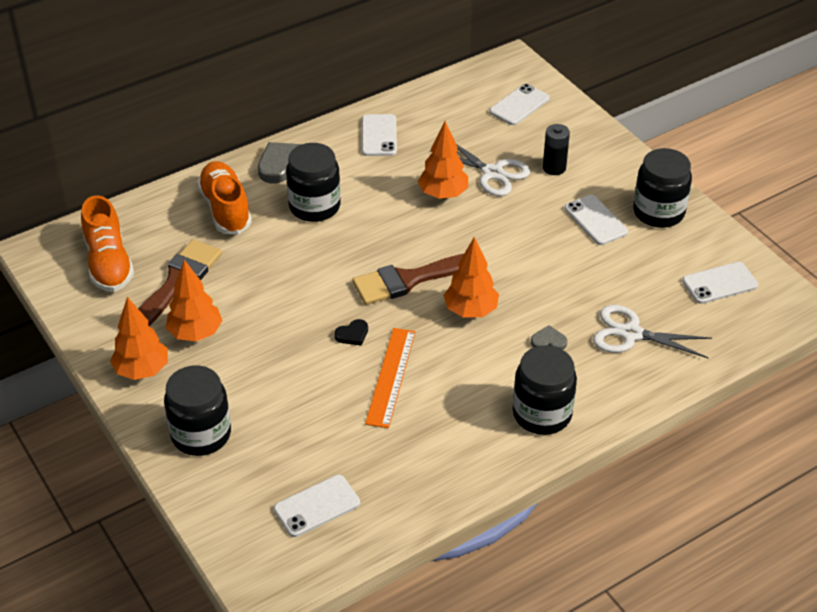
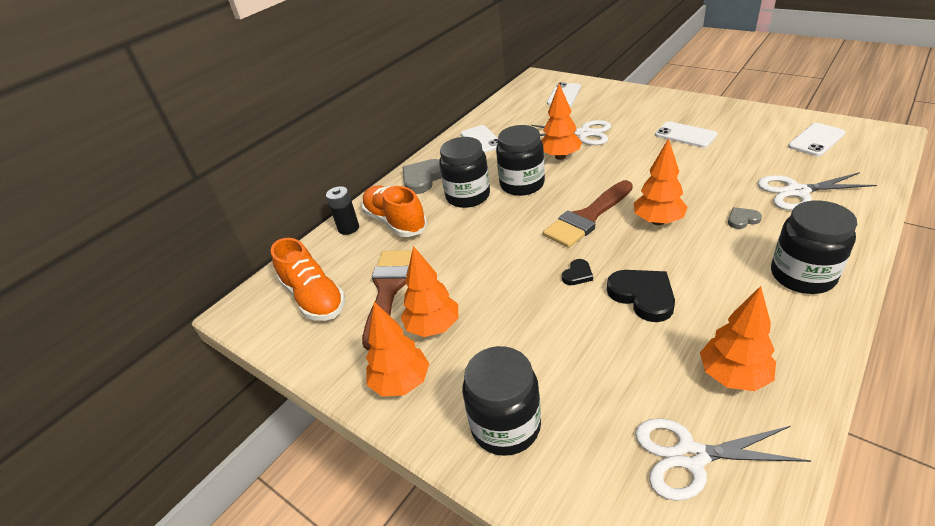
camera: 15 degrees left, 5 degrees down
white phone [274,475,360,537] -> white scissors [635,418,811,501]
orange ruler [365,328,416,428] -> black heart [607,270,675,322]
black battery [543,124,570,175] -> black battery moved to [326,186,359,235]
black jar [633,148,692,228] -> black jar moved to [496,125,545,196]
none -> orange tree [700,286,776,391]

